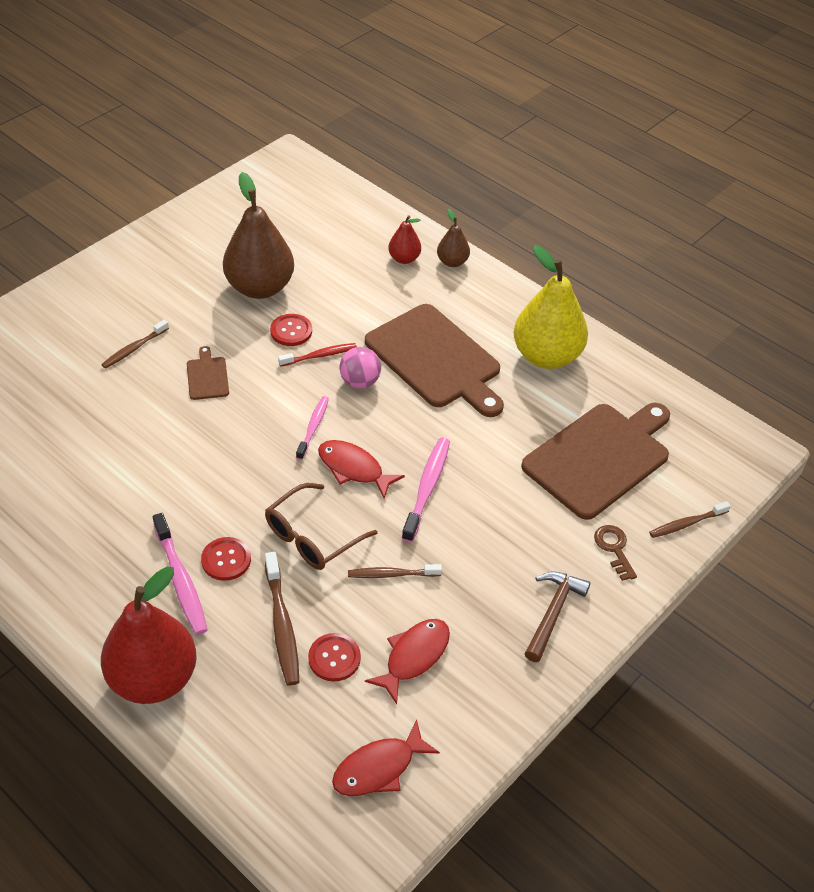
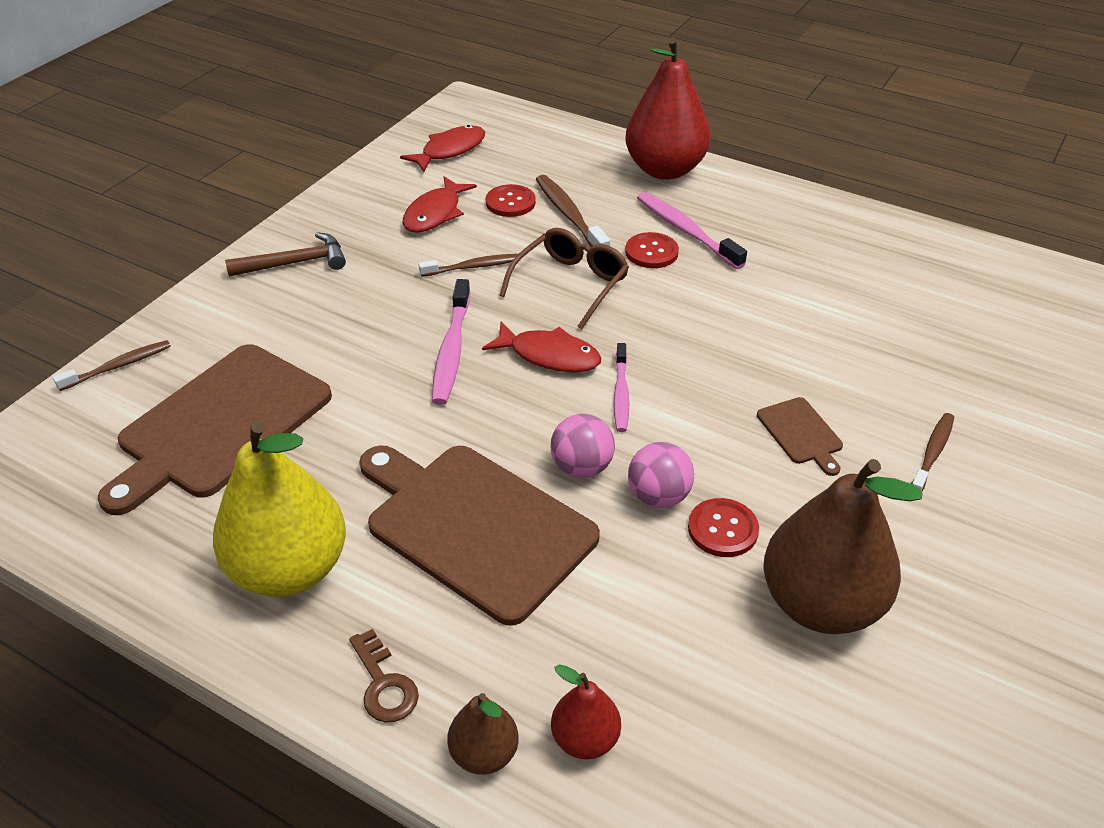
camera: 170 degrees right, 5 degrees down
red toothbrush [278,343,357,367] -> pink ball [628,442,694,508]
brown hammer [525,571,590,662] -> brown hammer turned 120 degrees counterclockwise [225,232,346,277]
brown key [594,525,637,581] -> brown key moved to [349,629,419,723]

